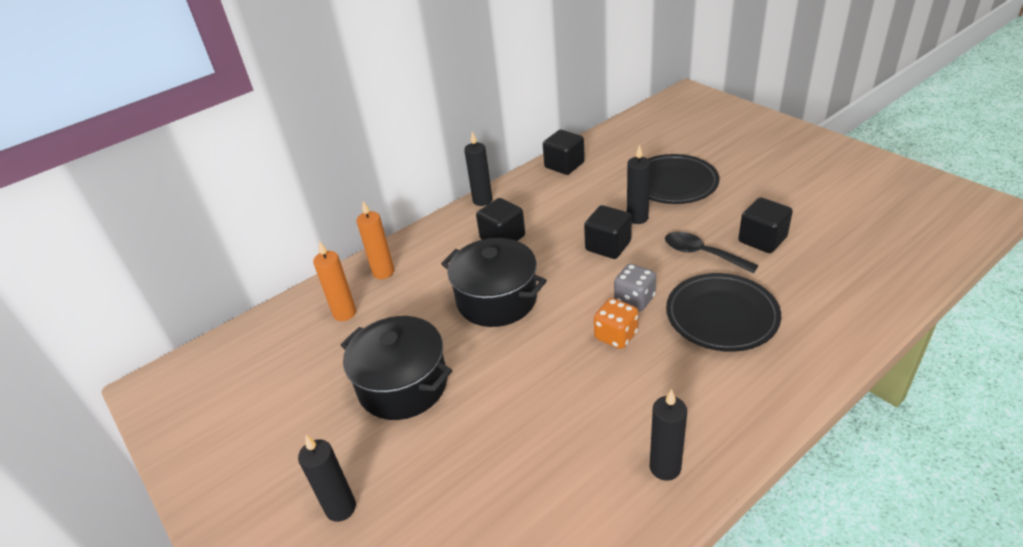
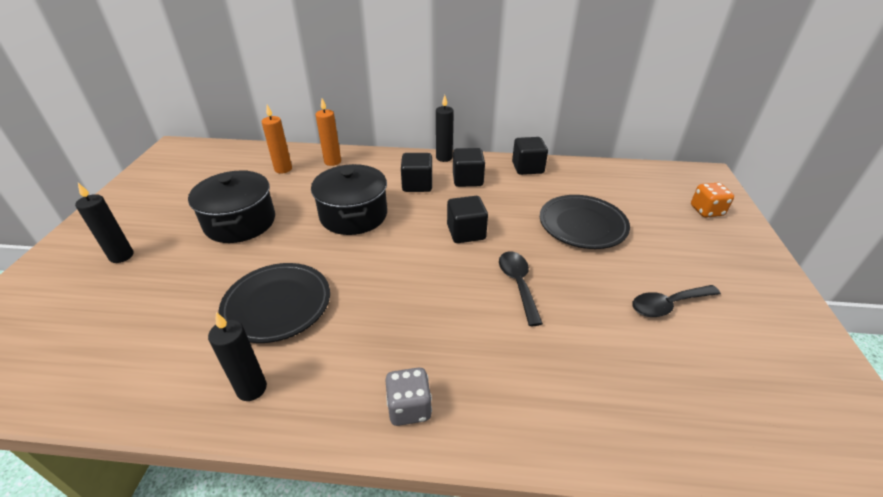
camera: 40 degrees right, 0 degrees up
orange dice [594,298,638,349] -> orange dice moved to [691,183,734,217]
grey dice [614,264,656,311] -> grey dice moved to [385,368,432,426]
black candle [627,145,651,224] -> none
black plate [666,273,781,352] -> black plate moved to [219,263,330,343]
black cube [738,197,793,253] -> black cube moved to [453,148,485,187]
none -> black spoon [632,285,721,317]

